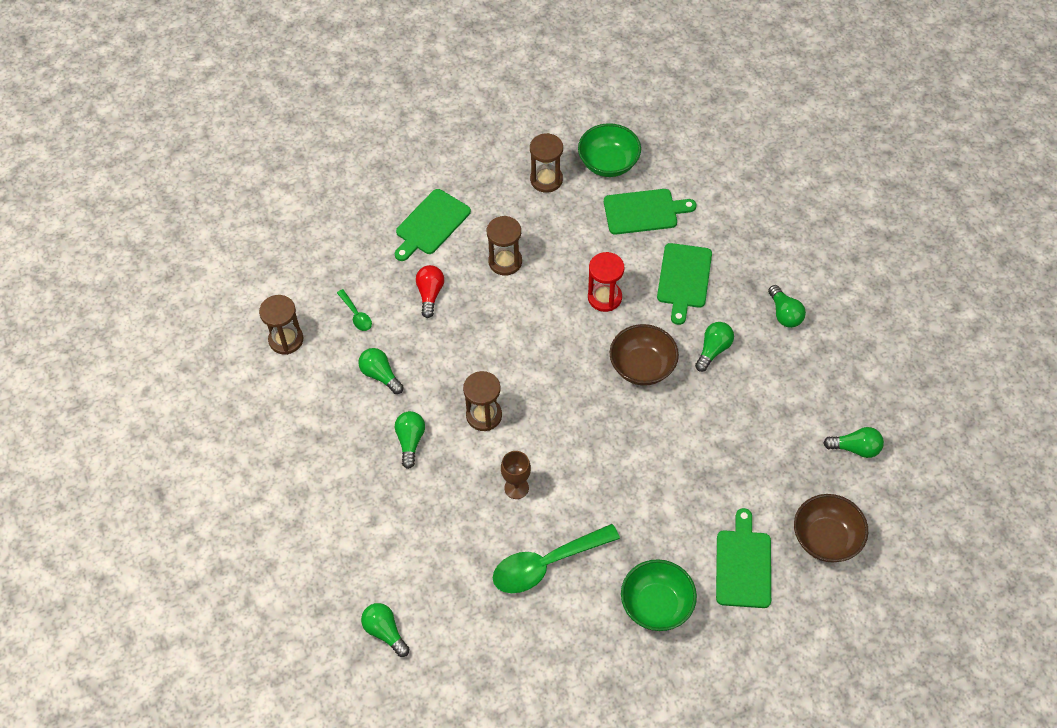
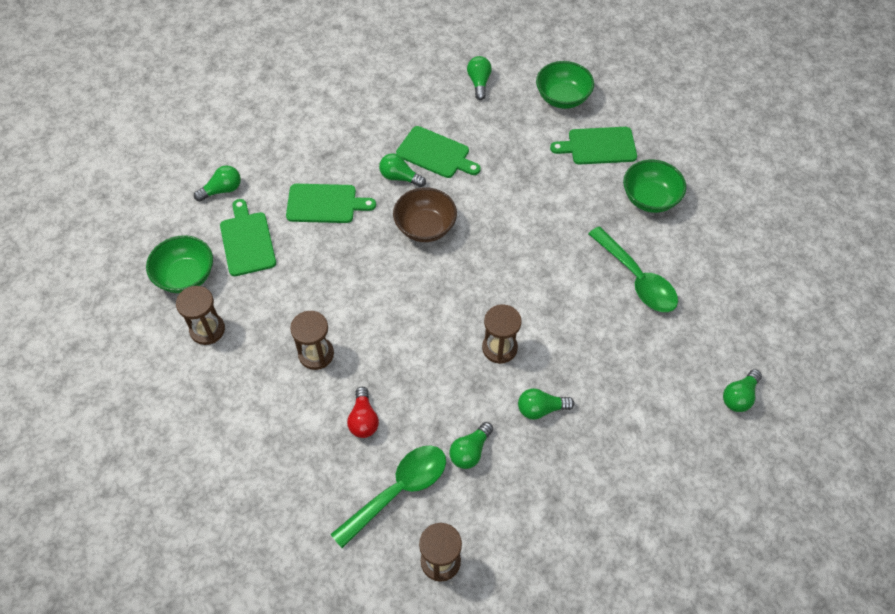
camera: 100 degrees left, 0 degrees up
green spoon [337,289,372,331] -> green spoon [330,445,446,548], size x2.12
green cutting board [395,189,471,261] -> green cutting board moved to [396,126,481,178]
red light bulb [416,265,444,318] -> red light bulb turned 90 degrees counterclockwise [347,387,379,438]
brown goblet [501,451,531,499] -> none
red hourglass [588,252,624,312] -> none
green light bulb [768,285,806,328] -> green light bulb moved to [194,165,241,202]
brown bowl [794,494,868,562] -> green bowl [536,61,594,109]

